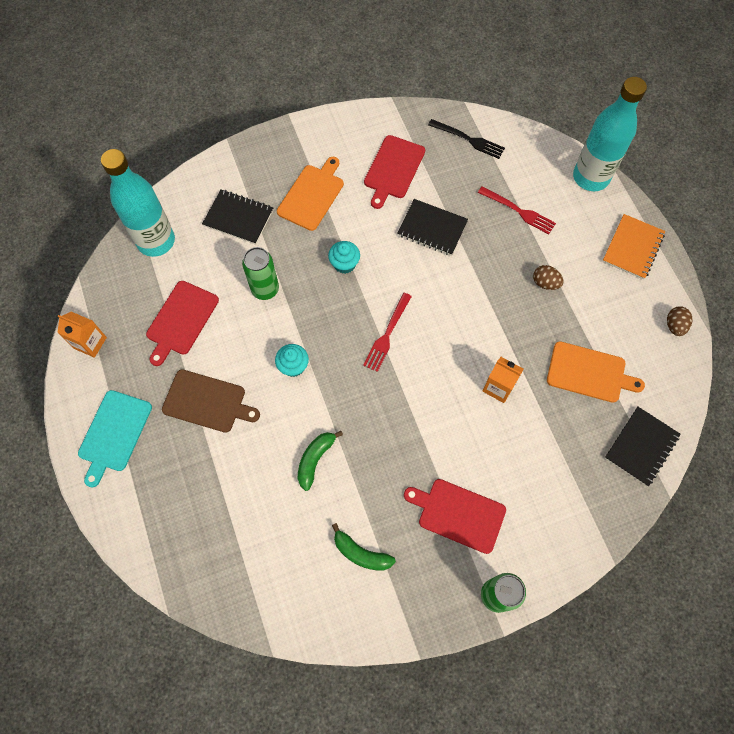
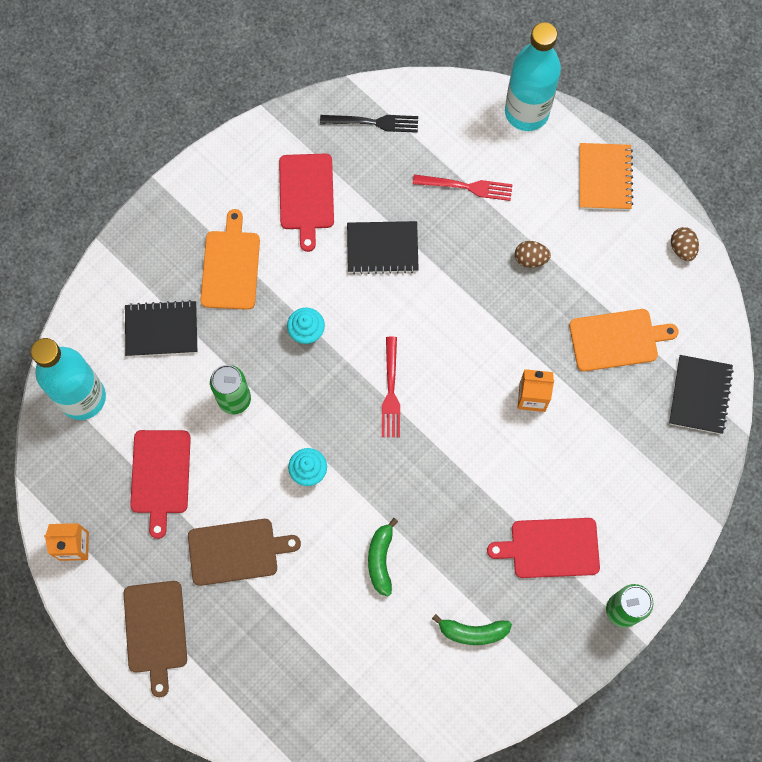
camera: 25 degrees left, 5 degrees up
turquoise cutting board [78,390,152,487] -> brown cutting board [123,581,187,697]

